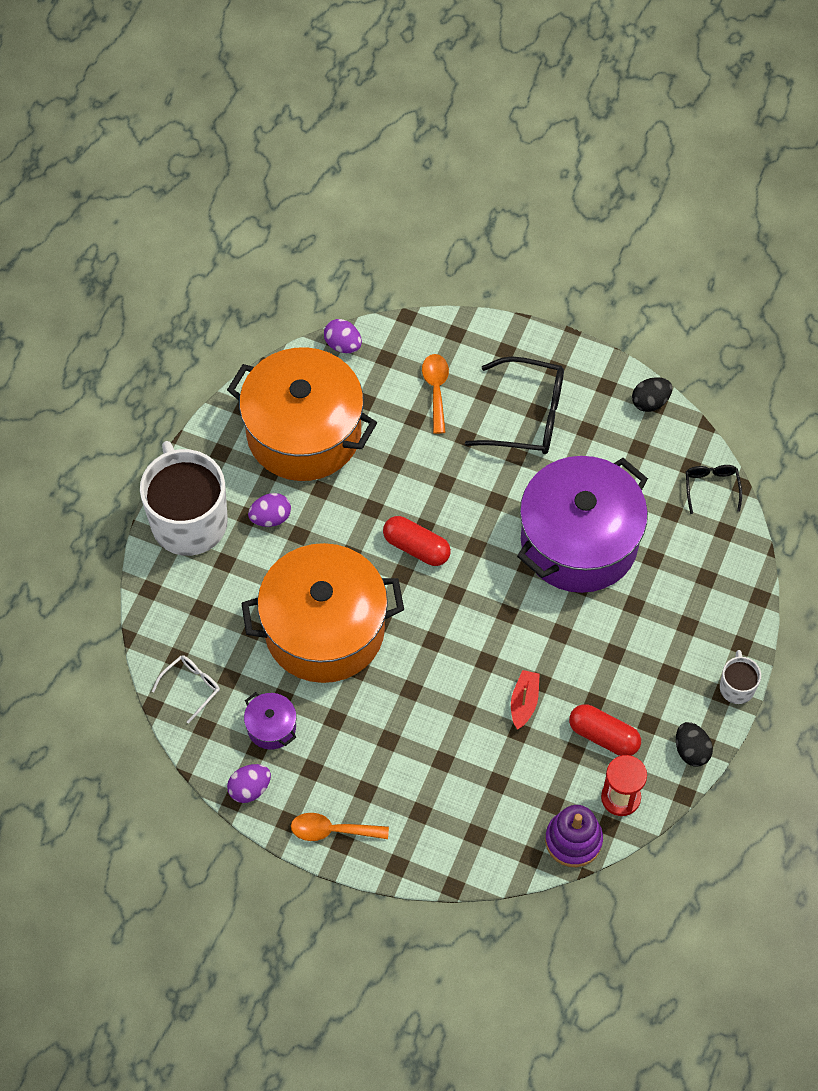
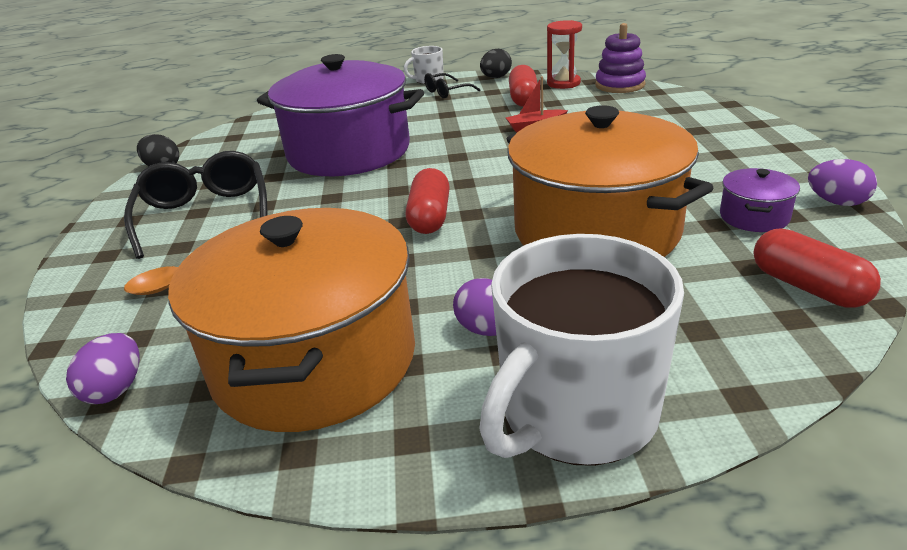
camera: 115 degrees left, 30 degrees down
white glasses [152,656,220,724] -> red capsule [753,228,881,307]
orange spoon [291,813,389,841] -> none
black glasses [686,465,742,514] -> black glasses moved to [424,73,480,98]

